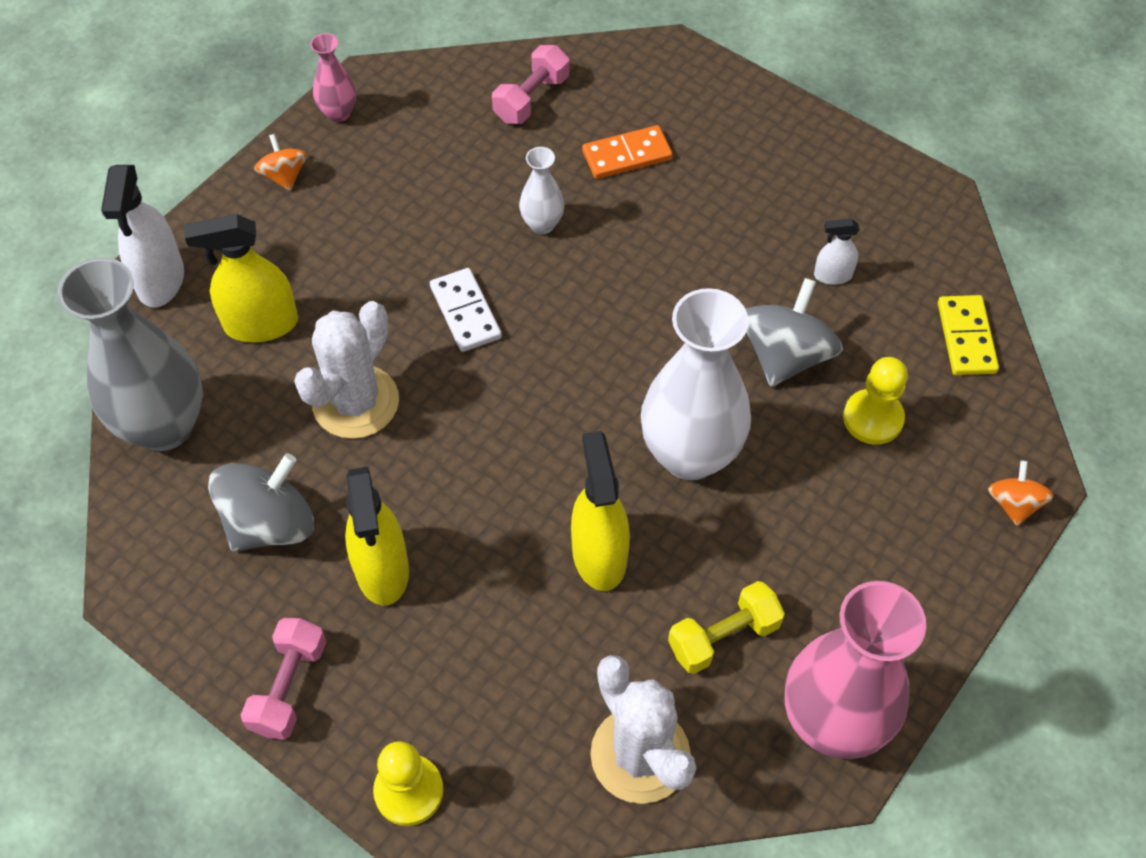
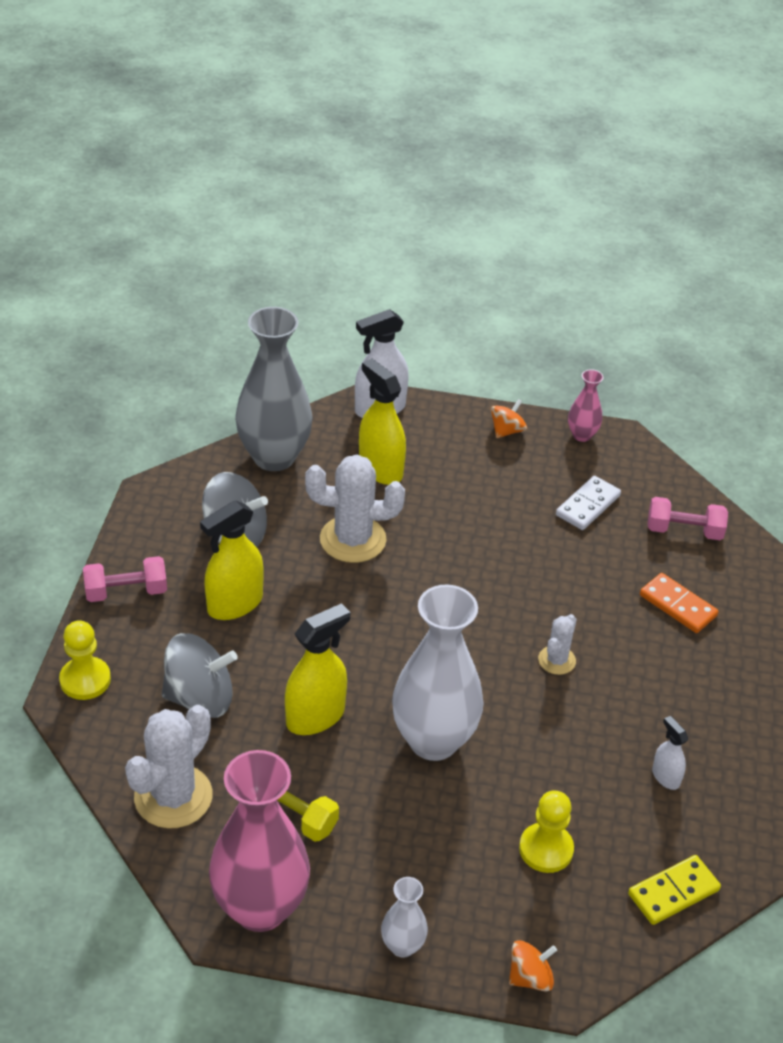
camera: 60 degrees right, 15 degrees down
white domino [430,268,502,352] -> white domino moved to [556,476,621,530]
white vase [519,147,564,234] -> white vase moved to [381,877,428,958]
grey spinning top [746,278,843,387] -> grey spinning top moved to [162,633,238,718]
none -> white cactus [538,614,577,675]

